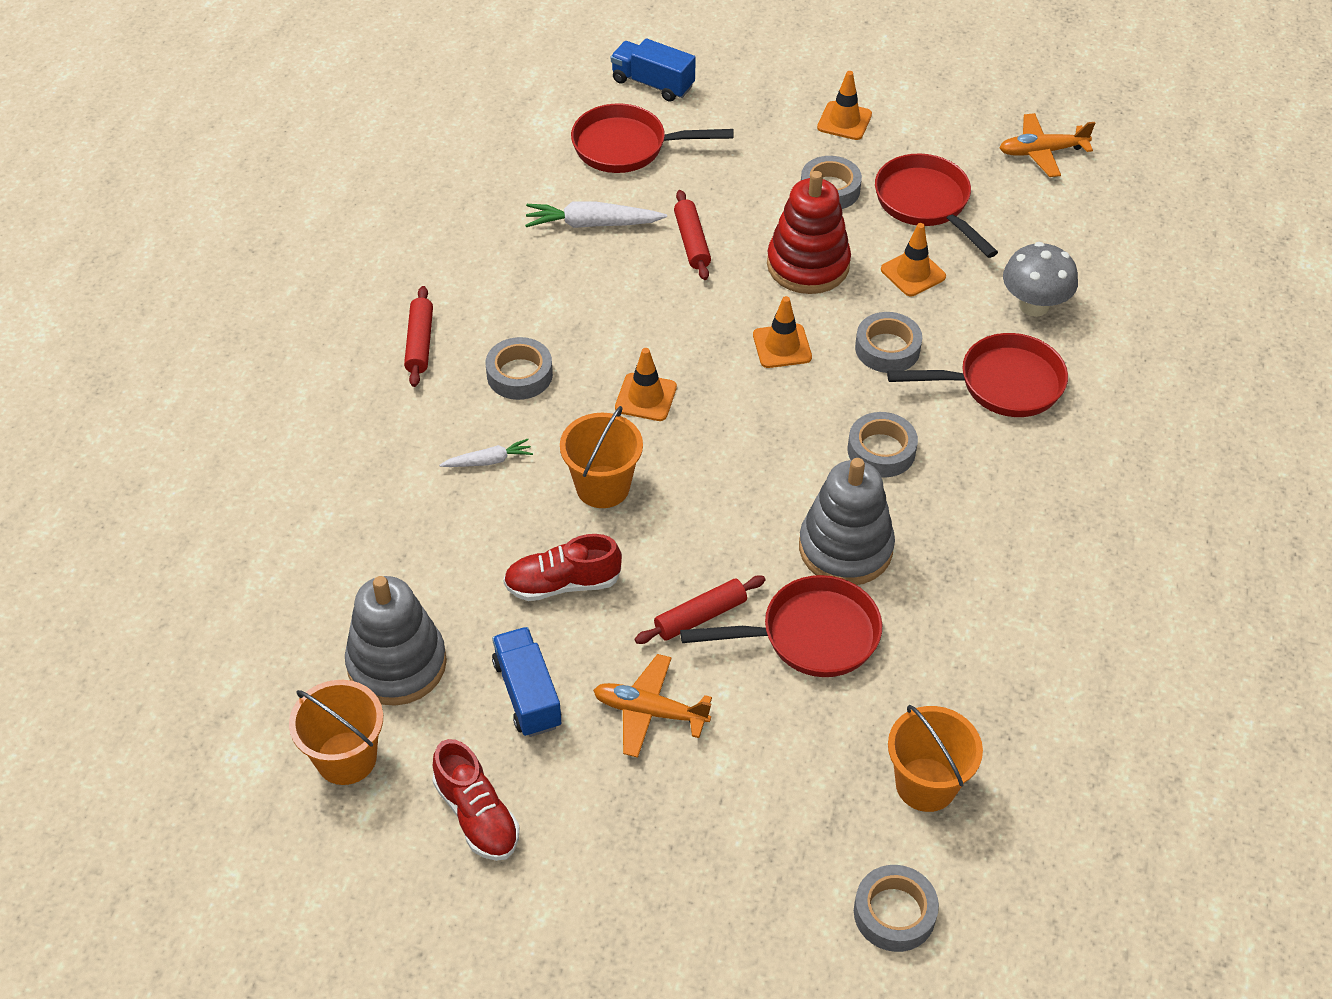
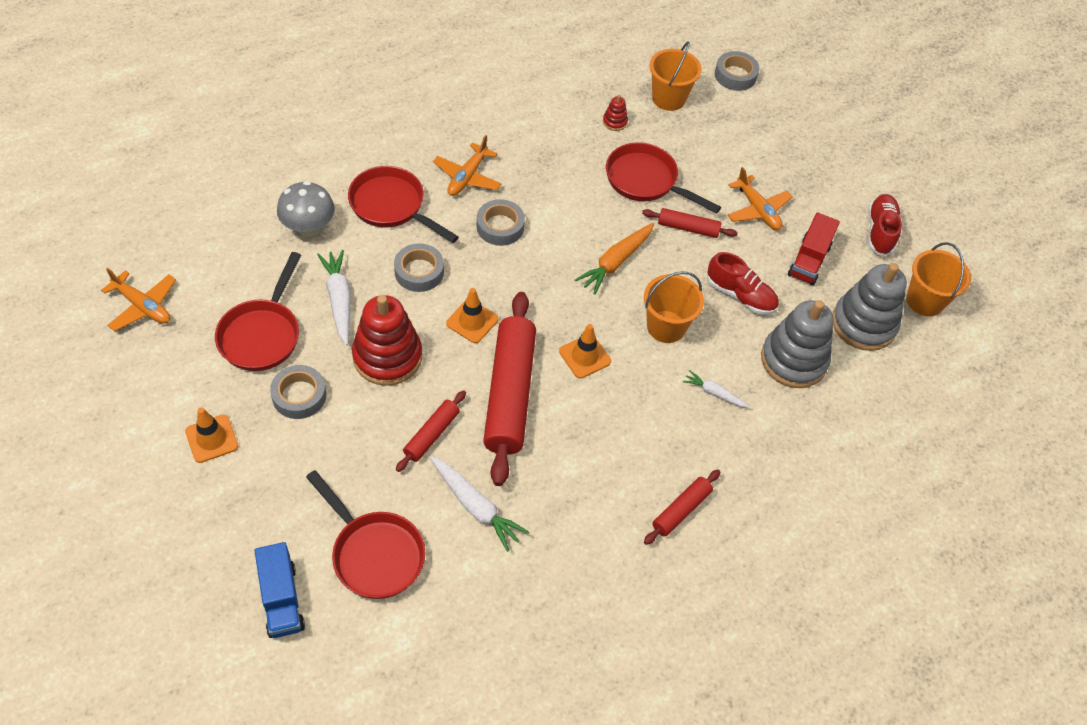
camera: 140 degrees left, 5 degrees up
grey tape [486,337,553,400] -> none
blue truck [492,627,561,737] -> red truck [788,212,840,285]
grey stacking toy [799,458,895,585] -> grey stacking toy moved to [761,300,834,388]
orange traffic cone [881,223,946,296] -> white carrot [317,250,351,345]
none -> orange plane [433,135,501,196]
none -> red rolling pin [483,292,536,486]
none -> orange carrot [575,223,654,295]
none -> red stacking toy [603,95,628,131]

